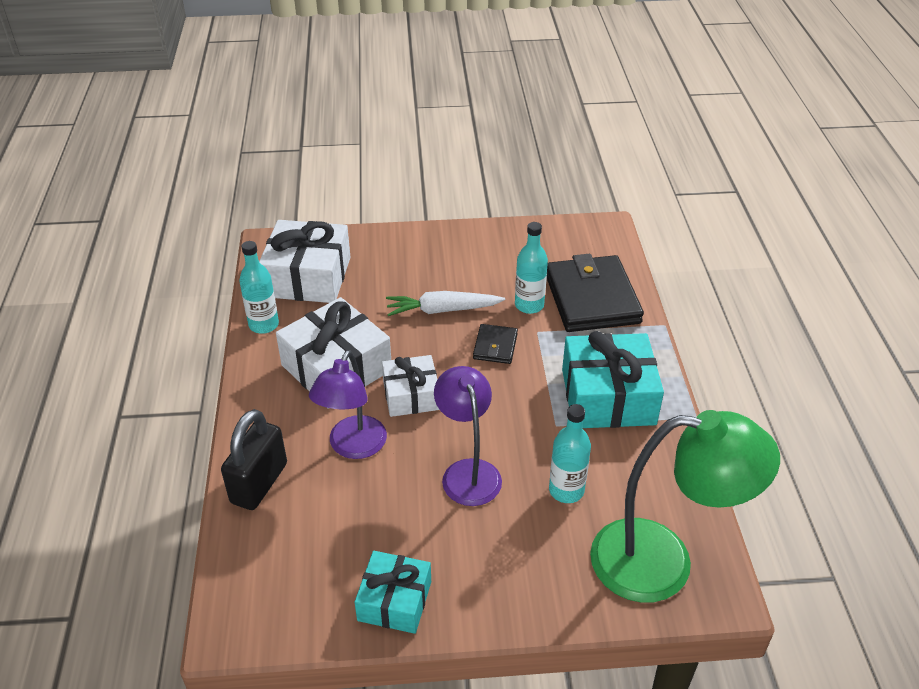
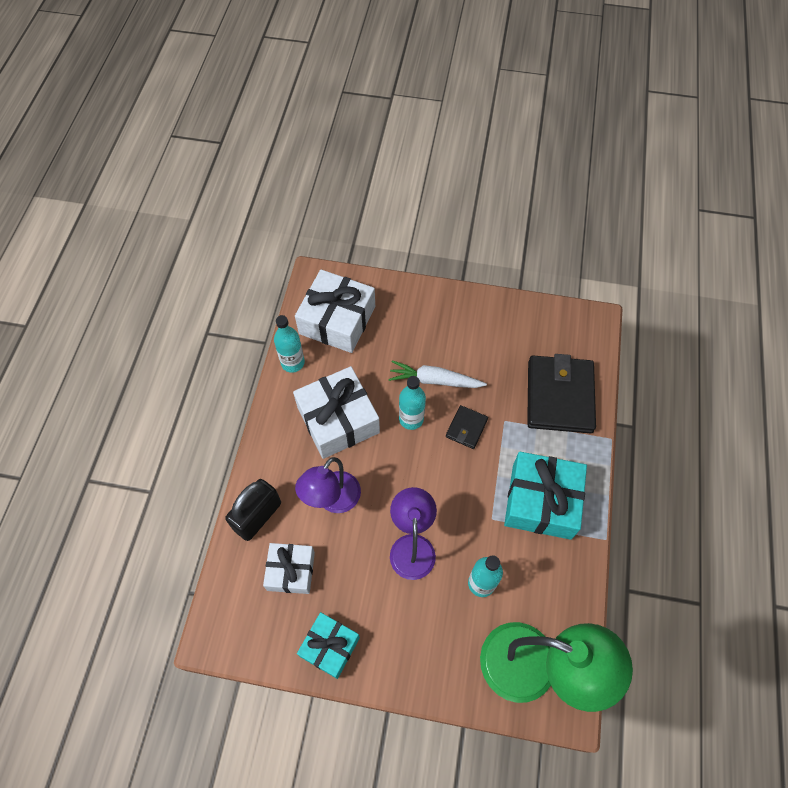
camera: 15 degrees right, 20 degrees up
white gift [382,355,439,417] -> white gift moved to [263,543,315,594]
turquoise bottle [515,222,548,314] -> turquoise bottle moved to [399,376,426,430]

